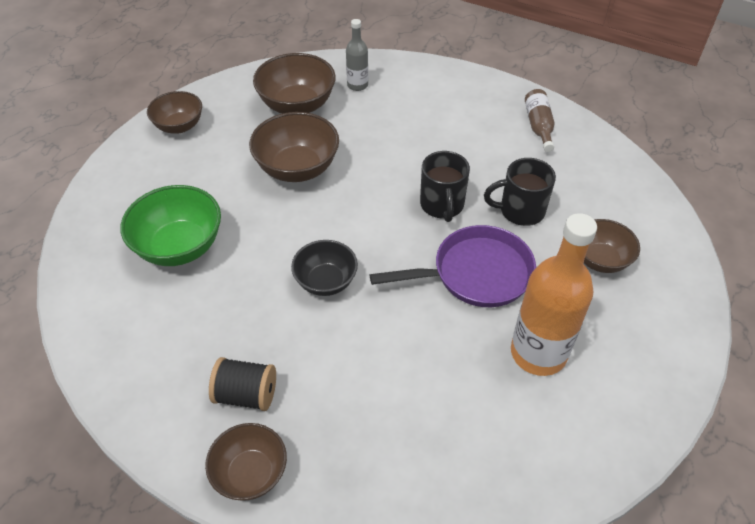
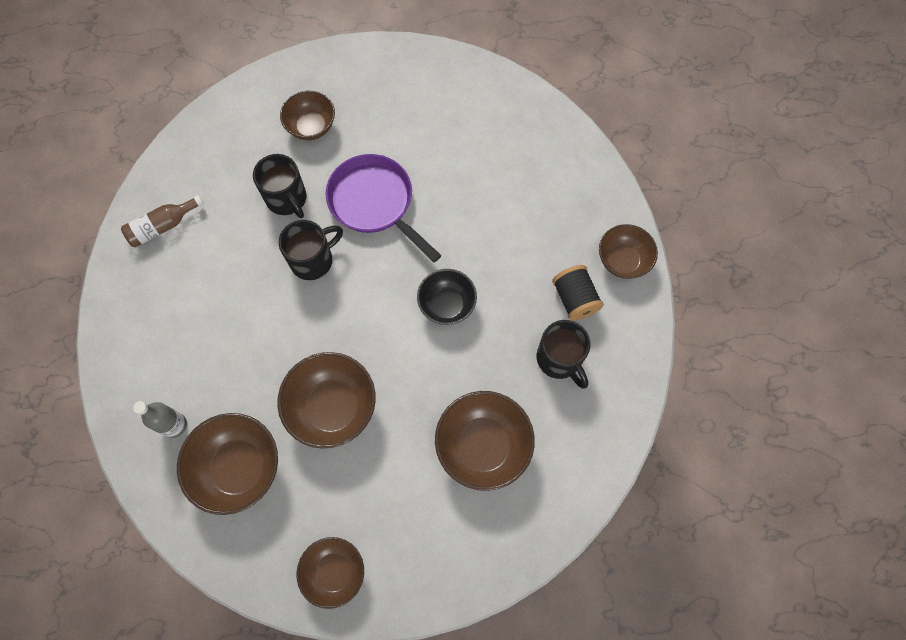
camera: 120 degrees left, 20 degrees up
green bowl [120,185,221,266] -> brown bowl [435,391,535,491]
orange bottle [511,213,597,376] -> none
none -> black mug [537,320,591,389]

